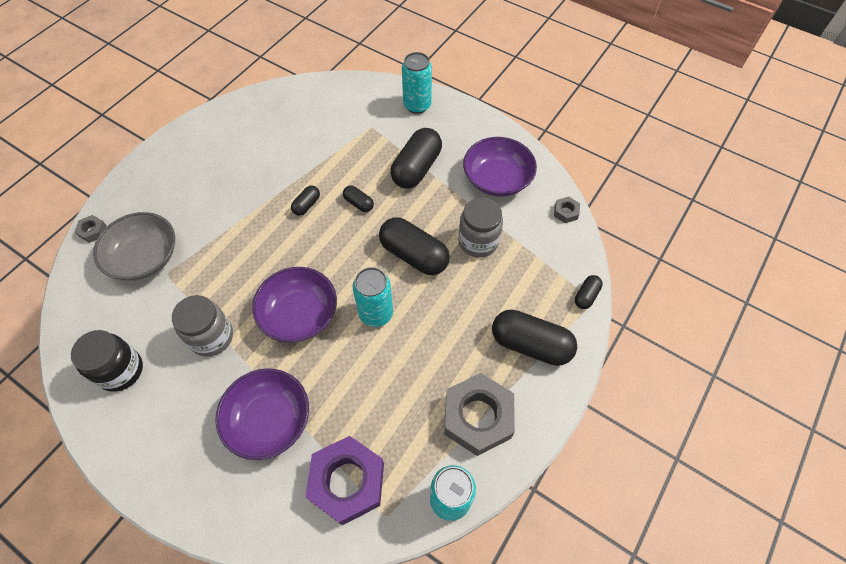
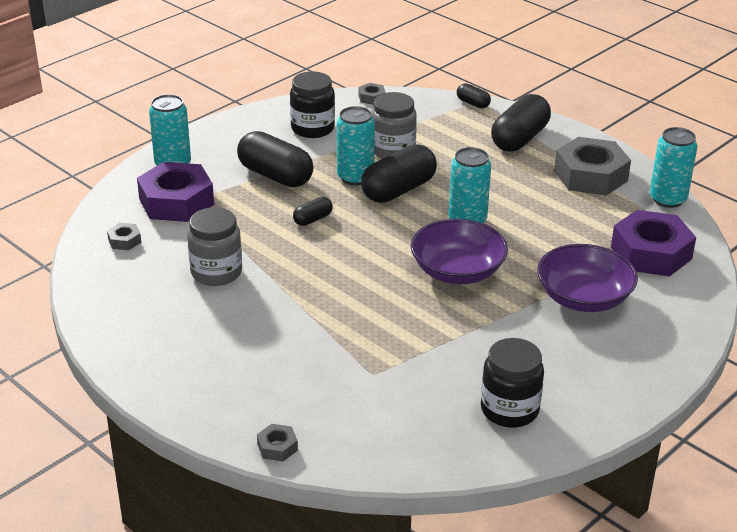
camera: 80 degrees left, 25 degrees down
grey bowl [93,212,175,281] -> none
grey jar [172,295,233,357] -> grey jar moved to [187,207,242,286]
black capsule [291,185,320,216] -> none
purple bowl [463,137,537,197] -> black jar [290,71,335,138]
none -> grey nut [107,223,141,250]
none -> purple nut [137,162,214,222]
none -> turquoise can [337,106,375,185]

